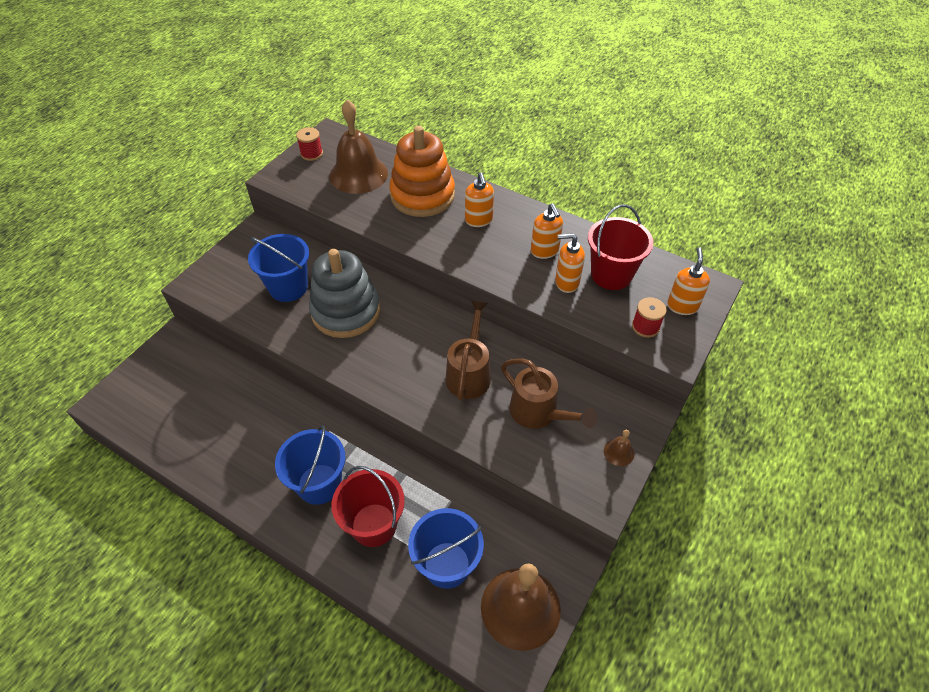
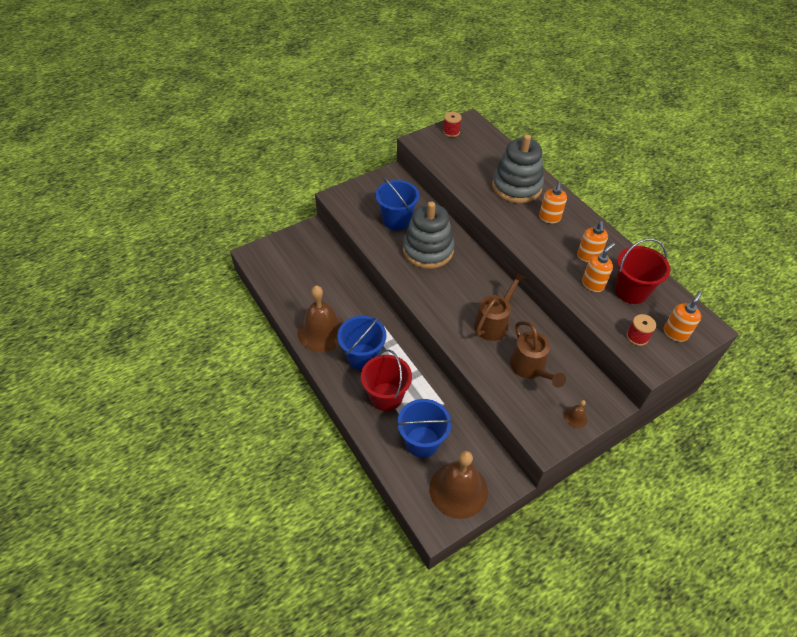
camera: 25 degrees right, 0 degrees up
brown bell [329,99,388,194] -> brown bell moved to [298,285,344,352]
orange stacking toy [389,126,455,217] -> grey stacking toy [492,134,544,203]
orange soap dispenser [555,233,585,293] -> orange soap dispenser turned 105 degrees clockwise [582,243,615,292]

